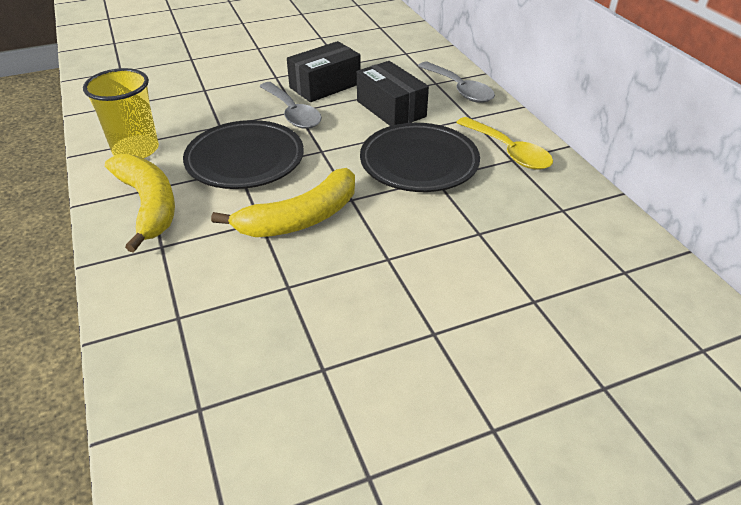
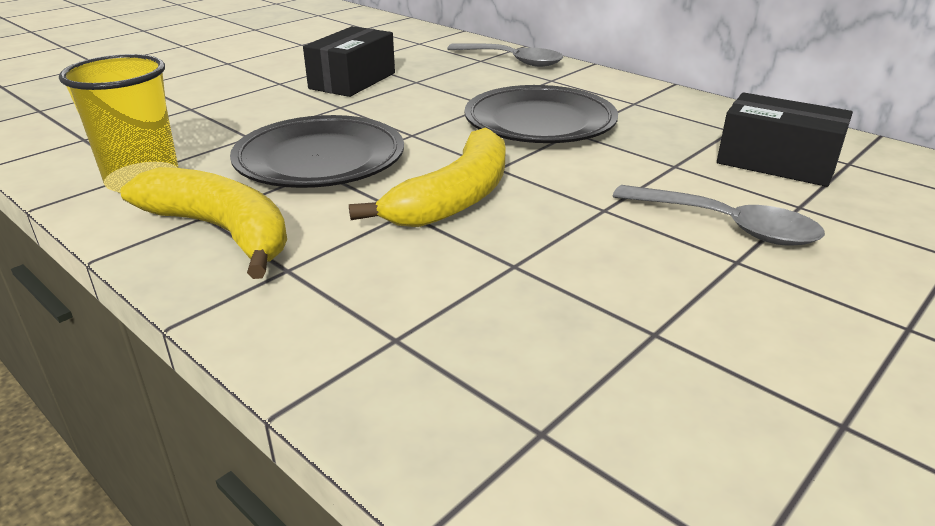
camera: 25 degrees left, 10 degrees down
grey spoon [259,82,322,129] -> grey spoon moved to [613,185,825,246]
black box [357,61,429,126] -> black box moved to [717,92,853,187]
yellow spoon [456,117,553,170] -> none

